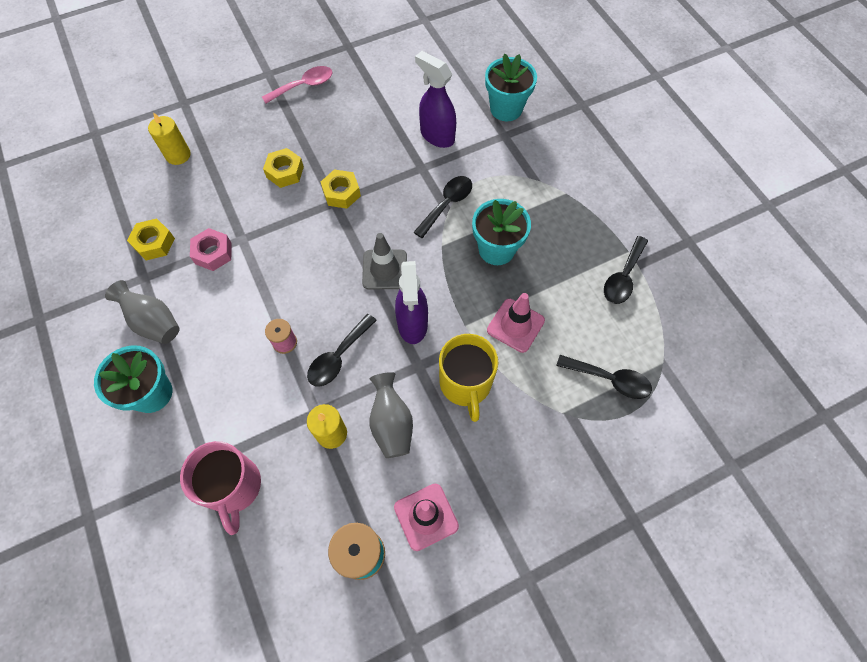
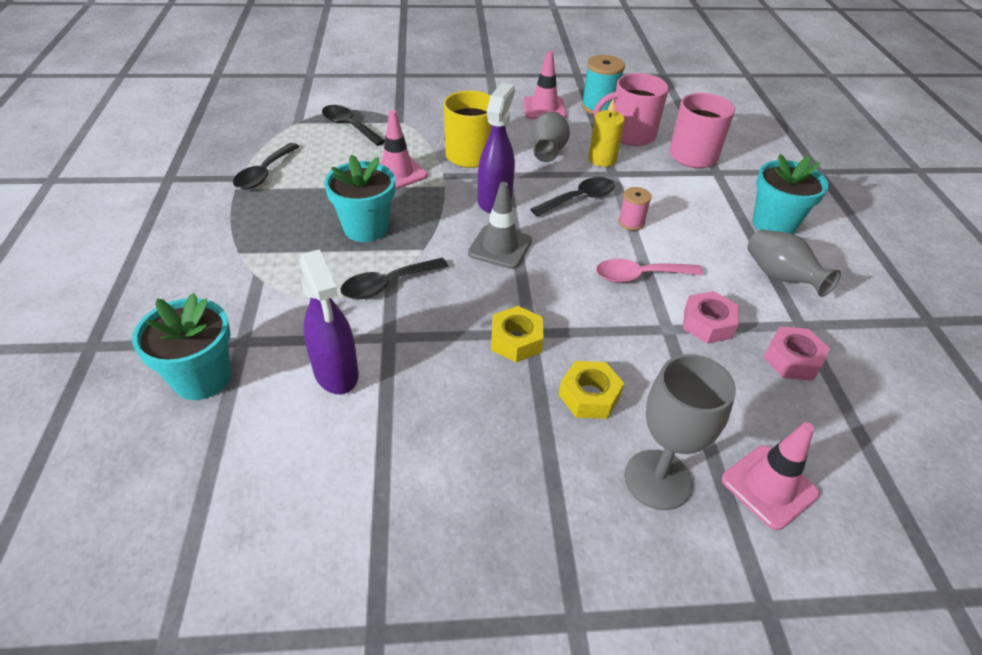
camera: 160 degrees left, 20 degrees down
yellow nut [127,219,175,260] -> pink nut [763,326,830,381]
yellow candle [148,112,191,165] -> pink traffic cone [722,422,820,530]
pink spoon [262,66,333,104] -> pink spoon moved to [596,259,703,283]
black spoon [604,236,648,304] -> black spoon turned 150 degrees clockwise [233,143,300,190]
none -> pink mug [594,73,669,146]
none -> grey goblet [624,354,736,510]

